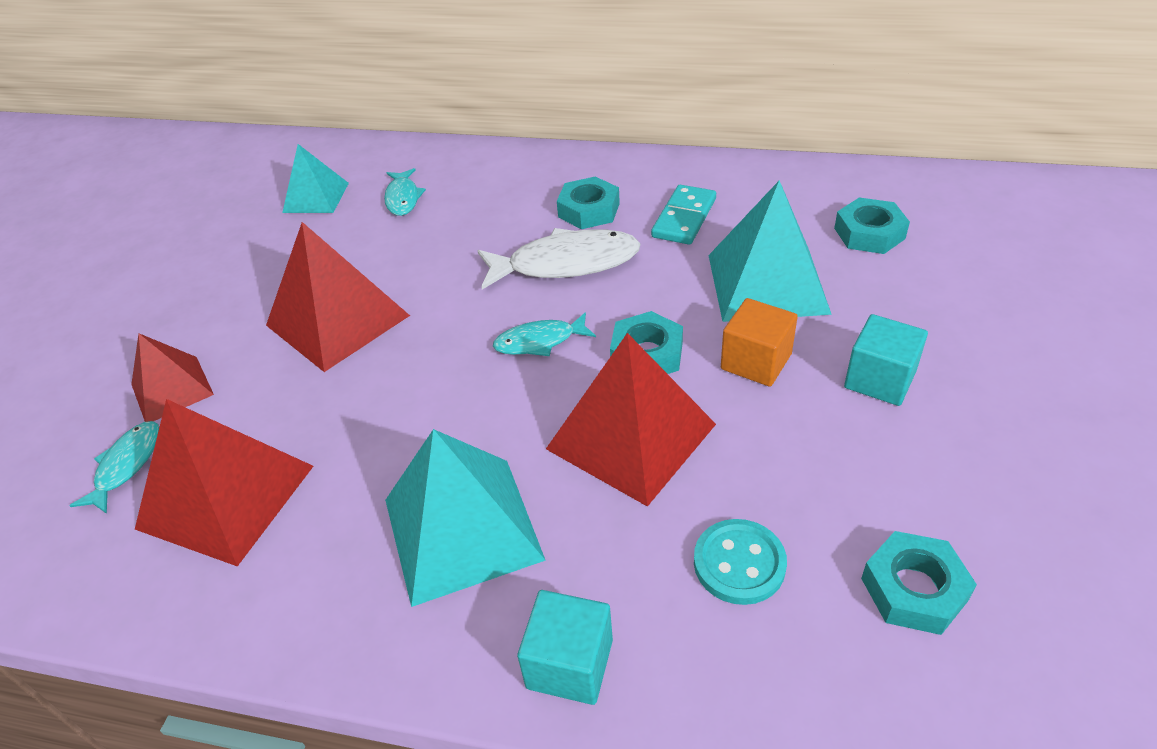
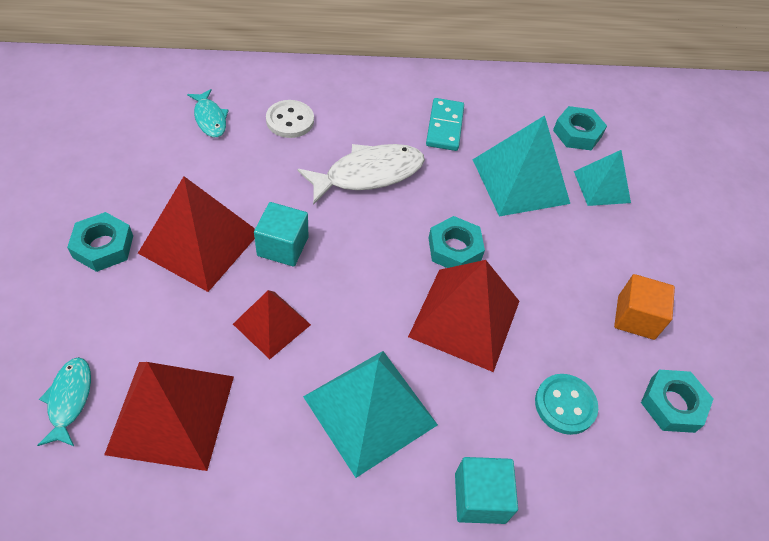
camera: 25 degrees left, 10 degrees up
red pyramid [131,334,214,422] -> red pyramid moved to [233,290,311,359]
turquoise pyramid [282,144,349,213] -> turquoise pyramid moved to [574,150,631,206]
turquoise fish [493,312,596,356] -> none
turquoise nut [557,177,620,229] -> turquoise nut moved to [67,212,133,272]
orange cube [721,298,798,387] -> orange cube moved to [614,274,675,340]
turquoise cube [844,314,928,406] -> turquoise cube moved to [254,202,308,266]
none -> white button [266,100,314,138]

